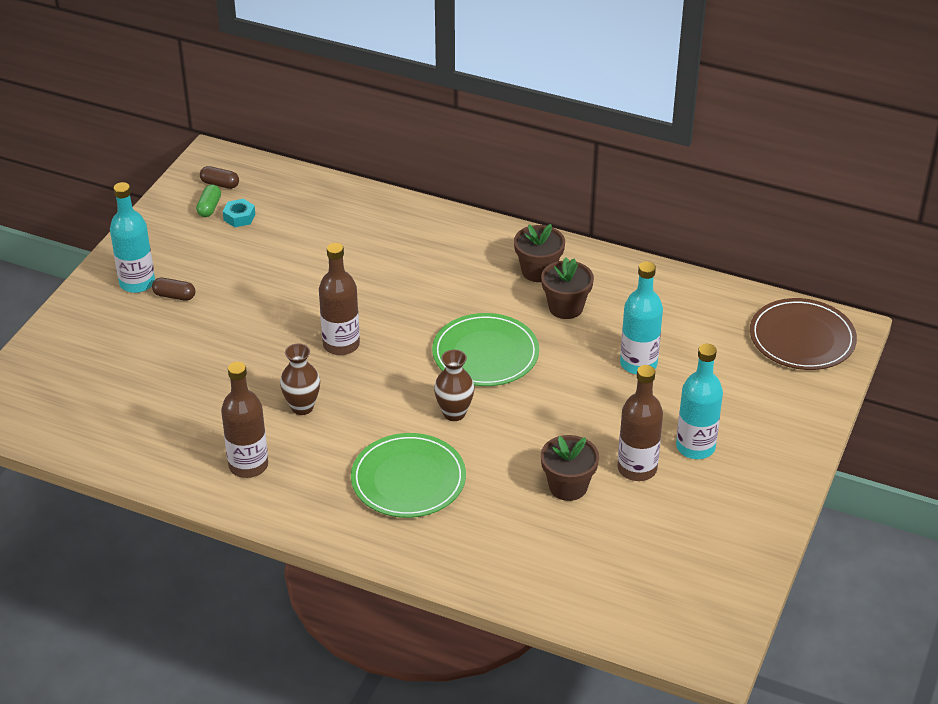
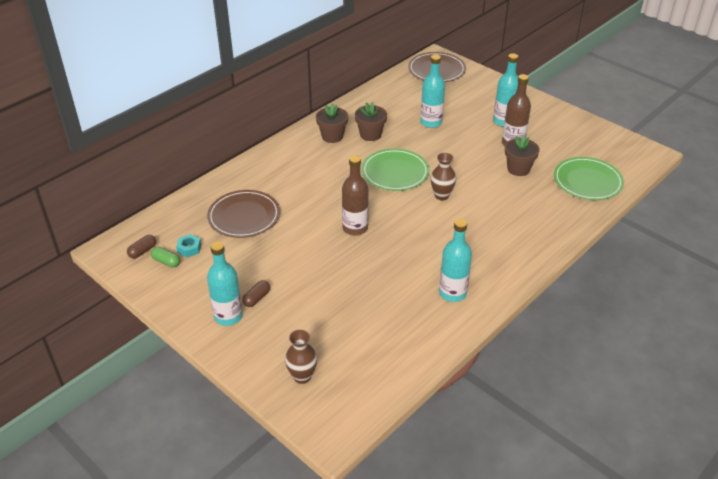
camera: 70 degrees left, 0 degrees up
brown bottle [221,362,268,478] -> turquoise bottle [439,219,472,302]
brown vase [280,344,320,415] -> brown vase moved to [285,330,317,384]
green plate [351,433,466,518] -> green plate moved to [554,157,624,200]
none -> brown plate [207,190,280,238]

